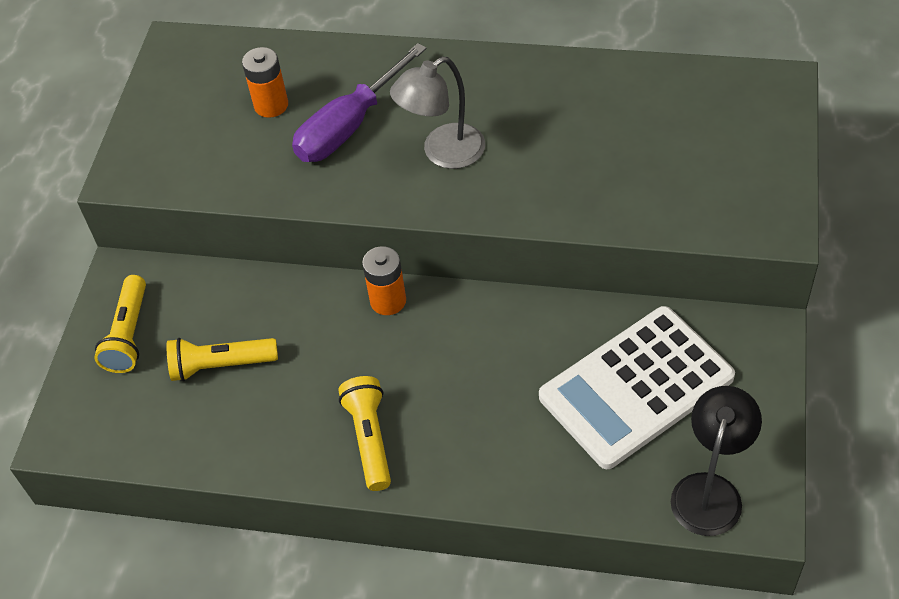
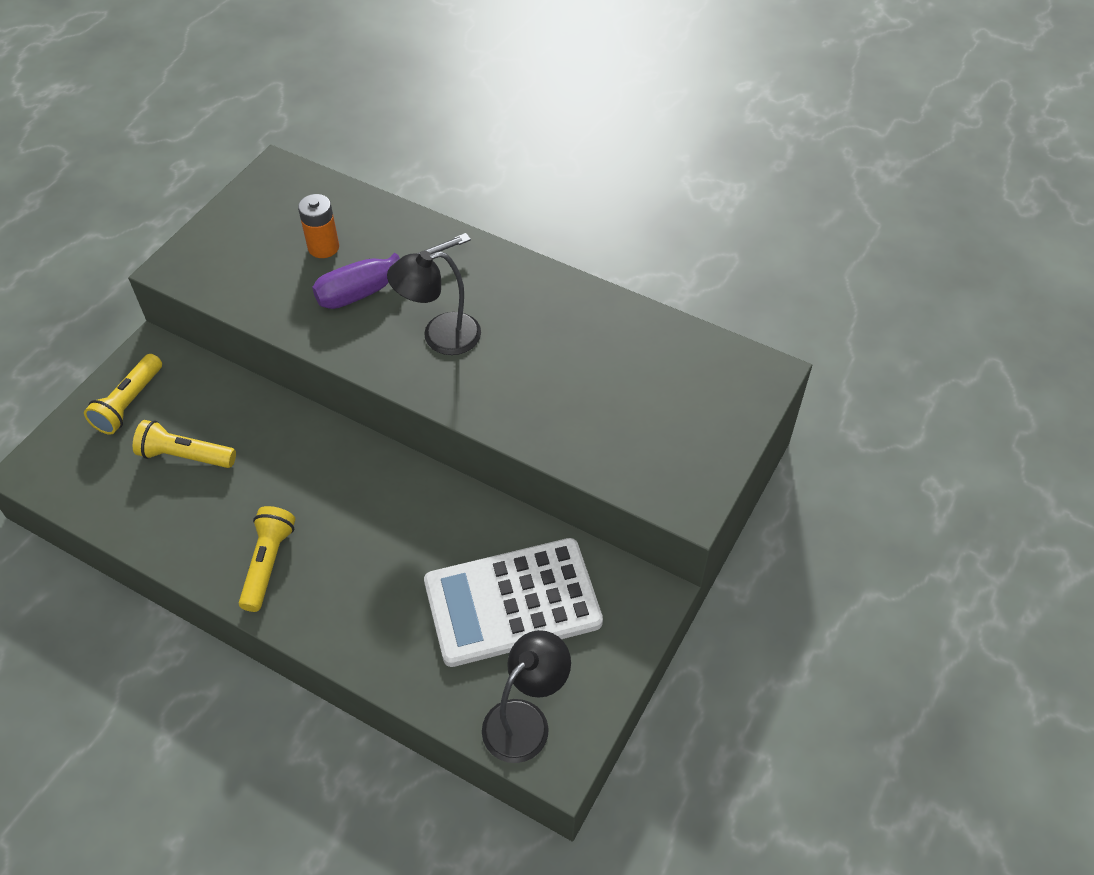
camera: 15 degrees right, 0 degrees up
orange battery [362,246,406,315] -> none
grey lamp [390,57,485,169] -> black lamp [387,251,481,355]

